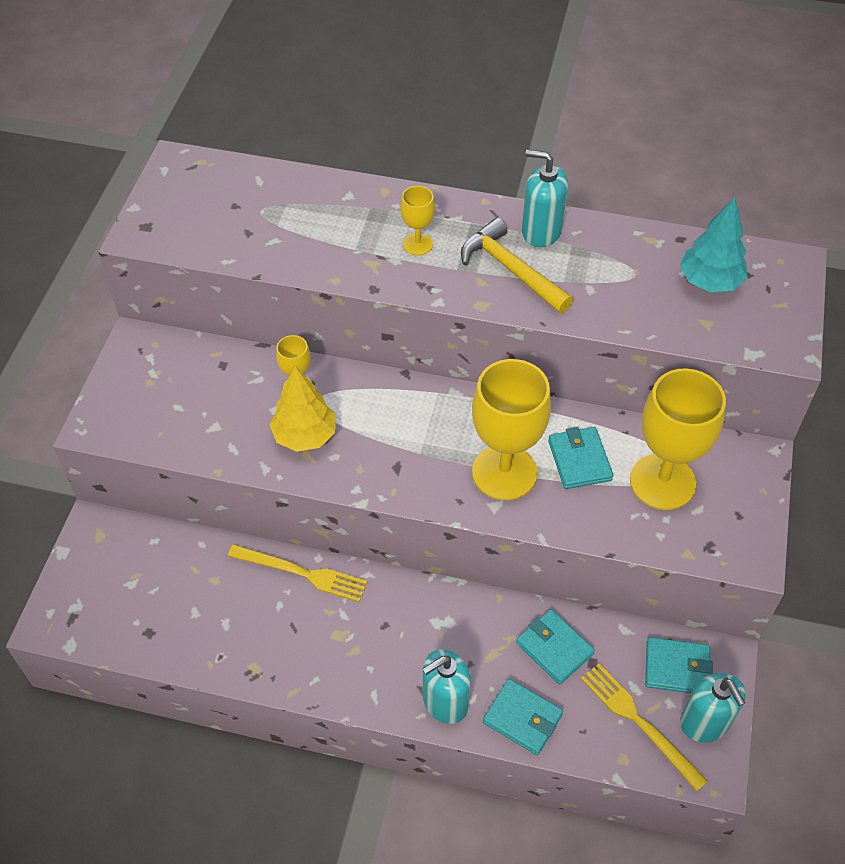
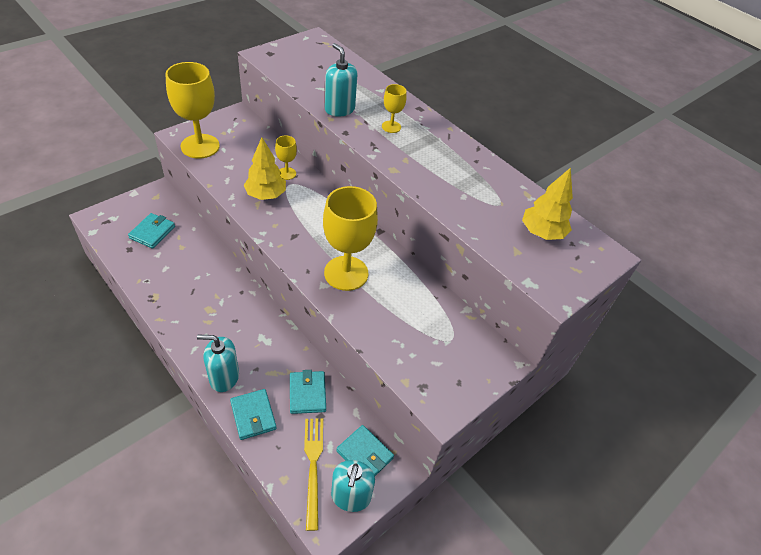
camera: 30 degrees right, 5 degrees down
yellow fork [228,544,368,602] -> none
yellow hammer [461,218,573,313] -> none
turquoise soap dispenser [522,150,568,247] -> turquoise soap dispenser moved to [325,43,358,117]
turquoise wallet [548,427,613,489] -> turquoise wallet moved to [128,213,175,249]
yellow goblet [630,368,726,510] -> yellow goblet moved to [165,62,220,159]
turquoise tree [680,197,748,292] -> yellow tree [522,168,573,240]

